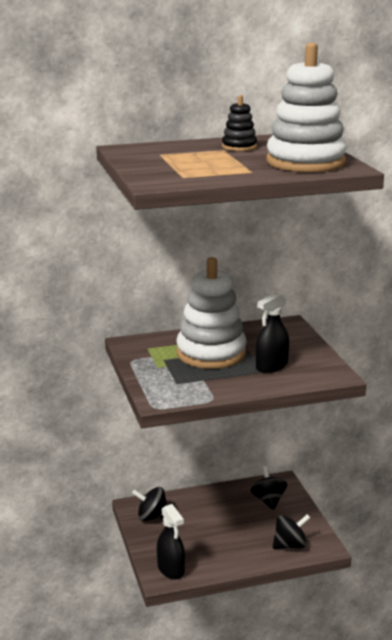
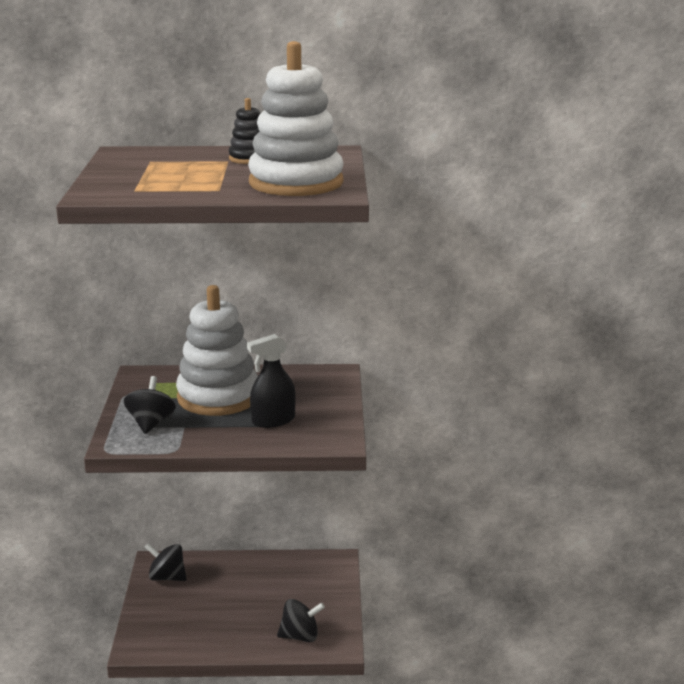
camera: 15 degrees right, 0 degrees up
black spray bottle [157,504,185,579] -> none
black spinning top [250,466,287,510] -> black spinning top moved to [124,376,176,434]

